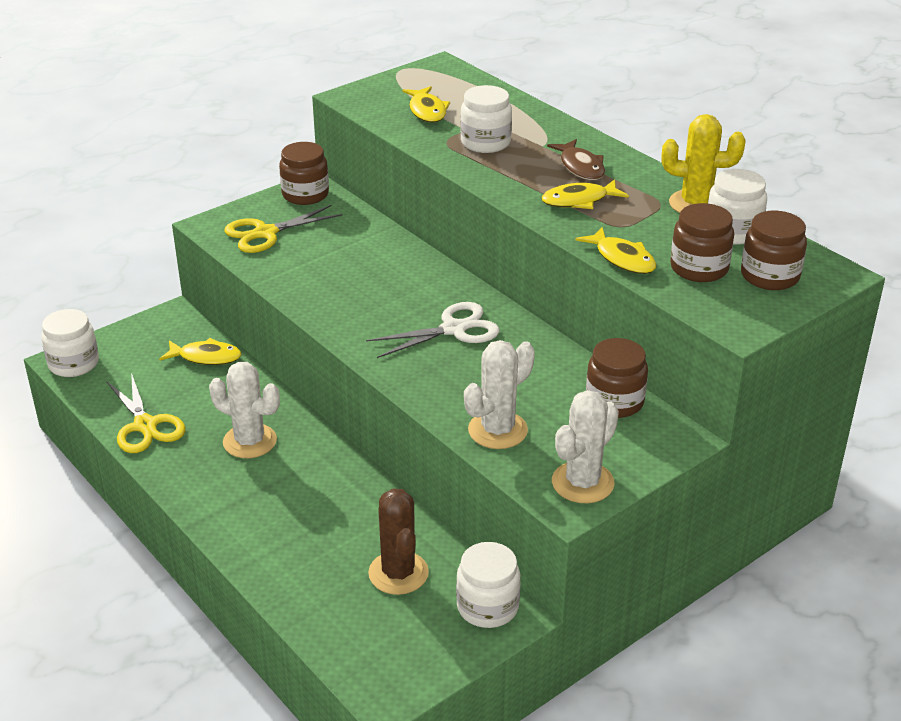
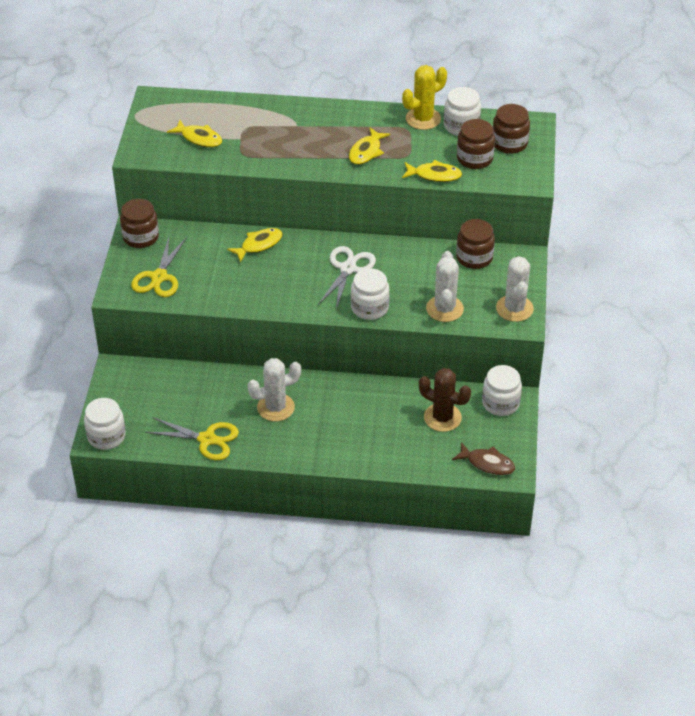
camera: 45 degrees left, 10 degrees up
yellow fish [159,338,242,365] -> yellow fish moved to [227,228,283,263]
white jar [460,85,512,153] -> white jar moved to [351,268,390,320]
brown fish [547,139,605,180] -> brown fish moved to [452,442,515,475]

